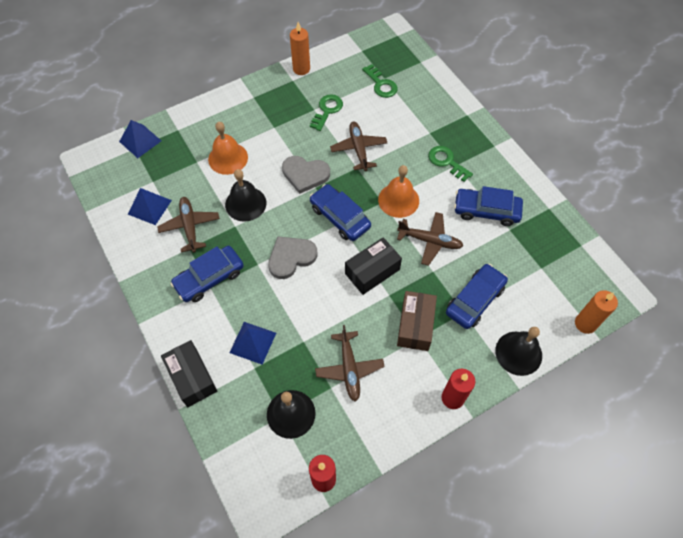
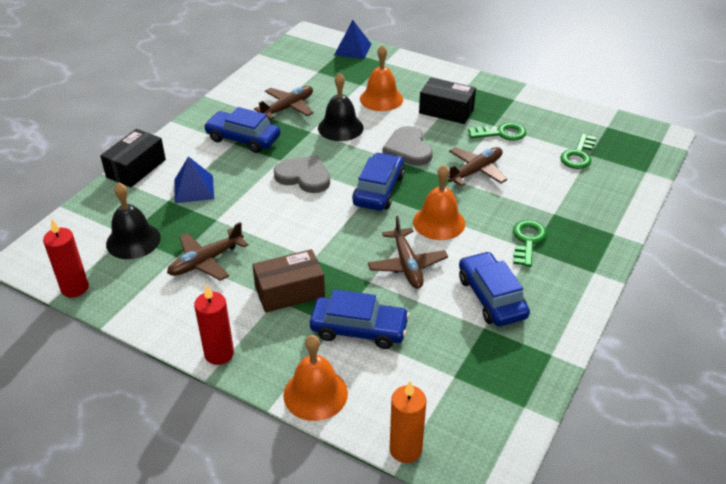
camera: 60 degrees right, 20 degrees down
blue pyramid [128,188,172,225] -> none
orange candle [290,22,310,75] -> none
black box [345,237,402,295] -> black box moved to [419,77,476,124]
black bell [495,327,542,376] -> orange bell [283,335,348,421]

